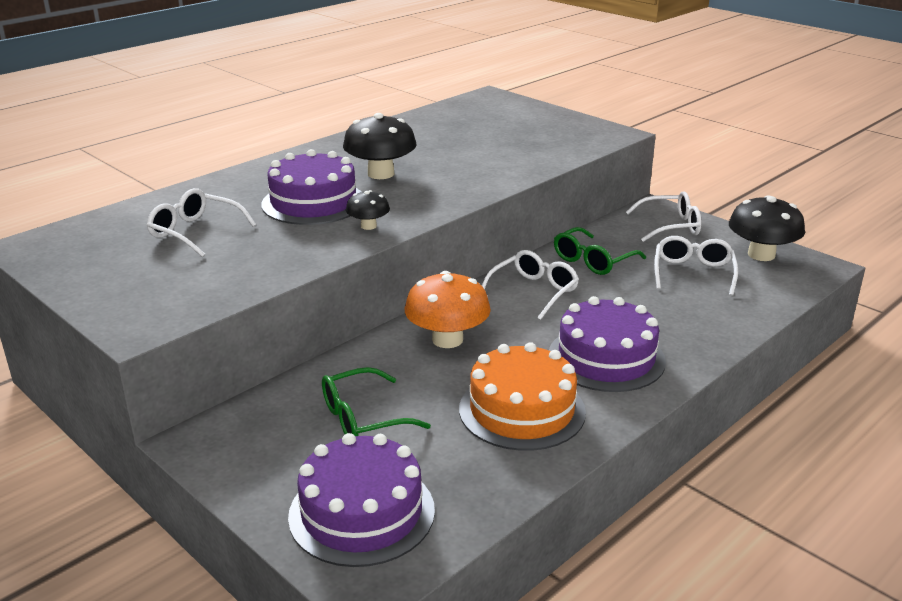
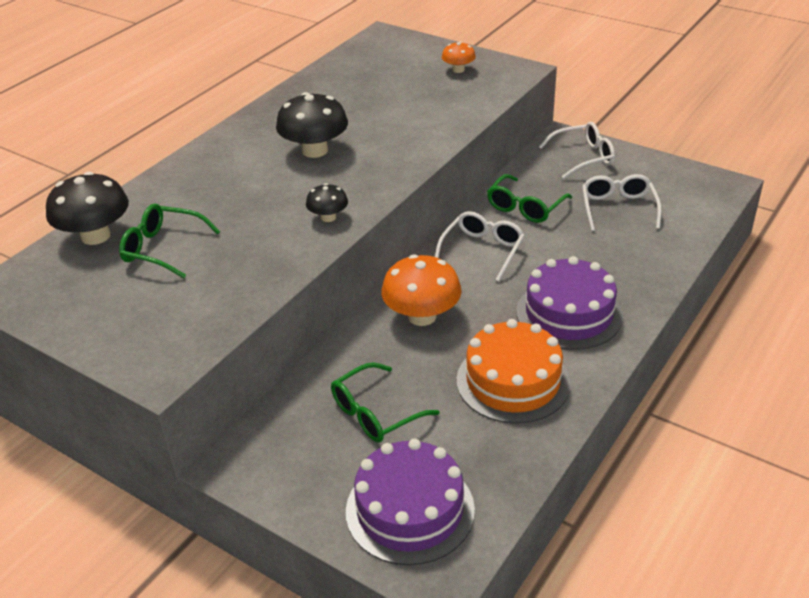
camera: 10 degrees left, 10 degrees up
white glasses [147,188,256,257] -> green glasses [119,204,220,278]
purple cake [262,149,362,225] -> none
black mushroom [729,195,805,261] -> black mushroom moved to [46,172,129,245]
none -> orange mushroom [442,42,476,73]

